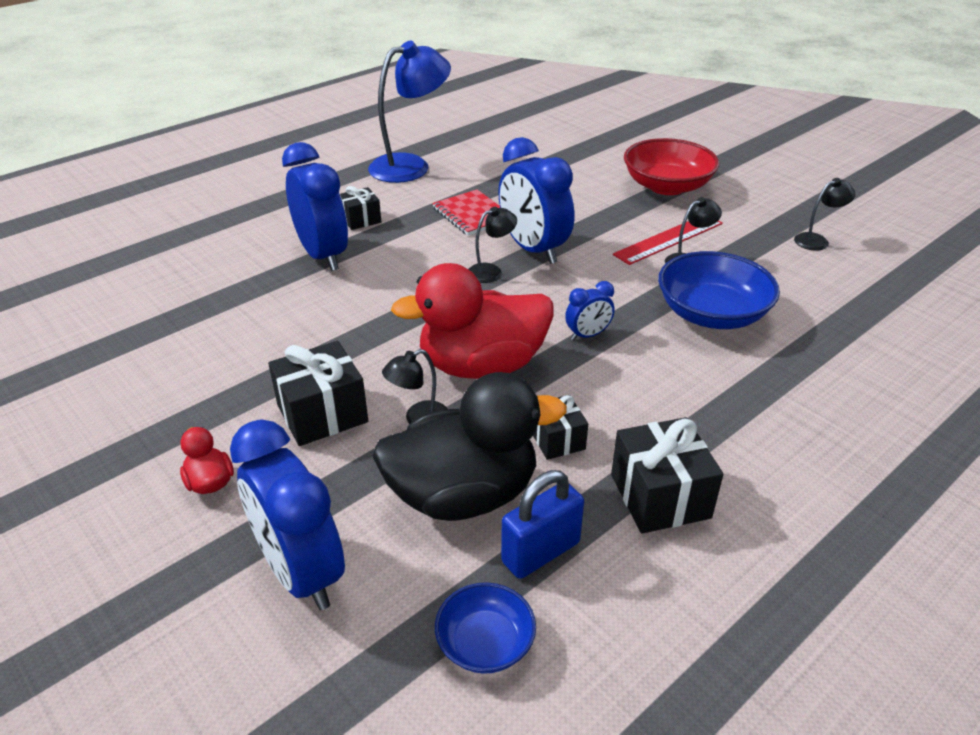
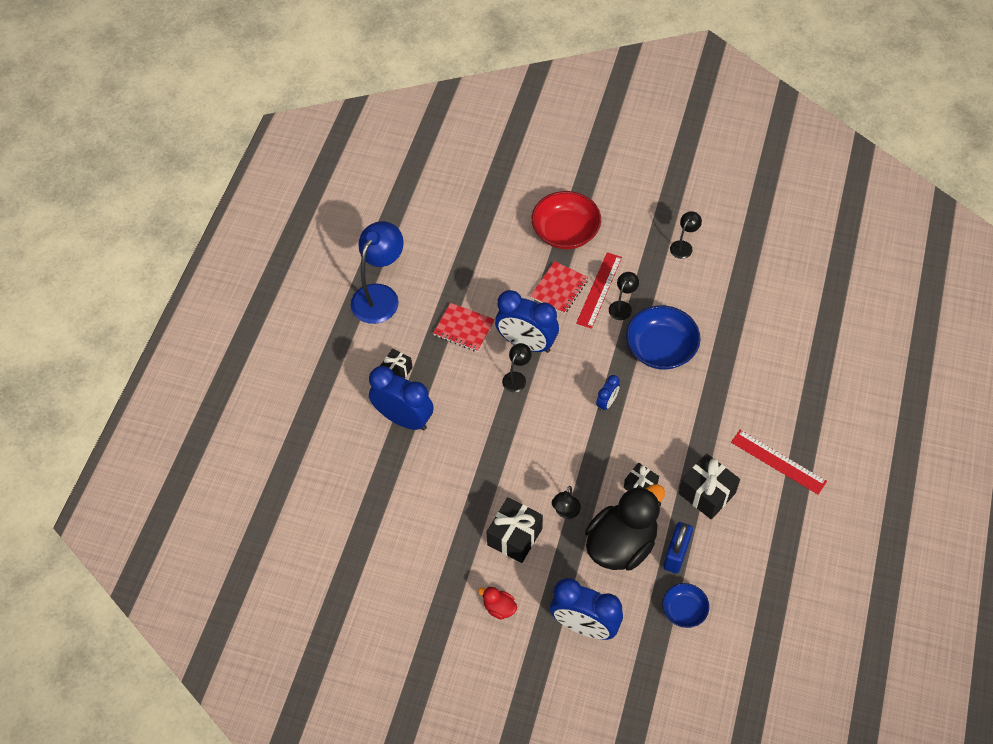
camera: 30 degrees left, 20 degrees up
red duck [391,263,554,379] -> none
none -> red notebook [530,261,589,314]
none -> red ruler [731,430,827,495]

